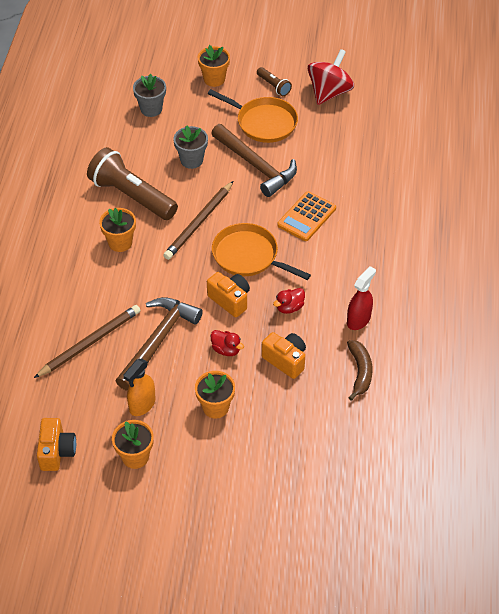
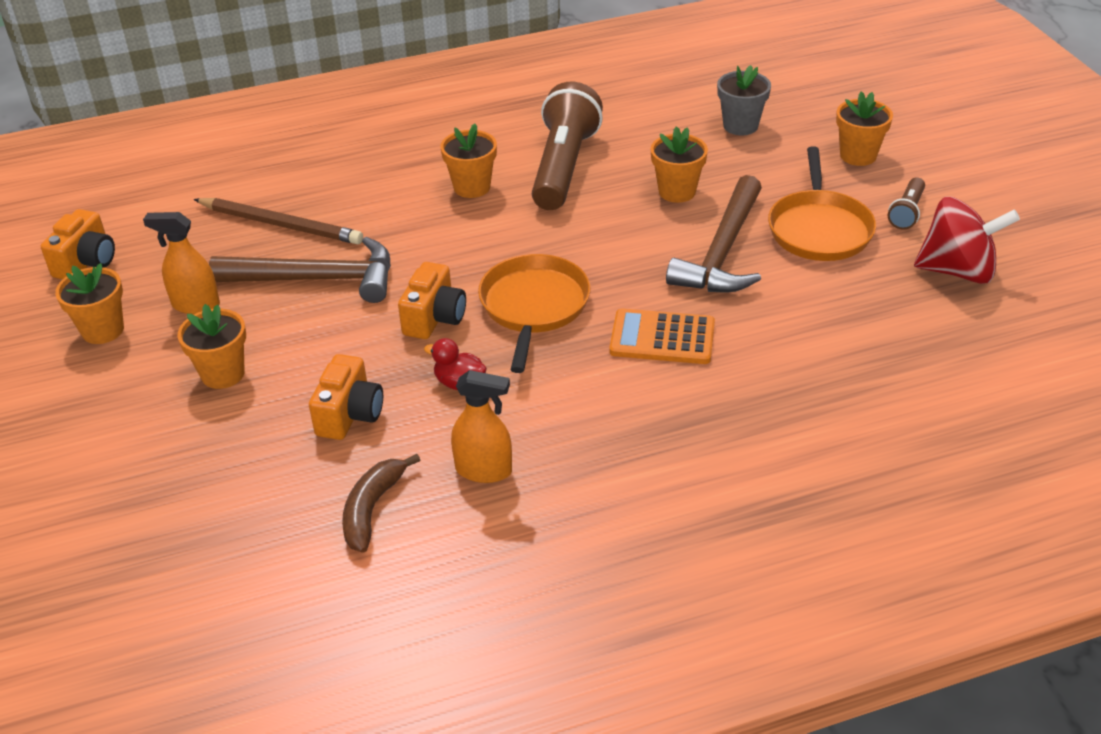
camera: 65 degrees right, 10 degrees down
orange camera [37,418,76,471] -> orange camera turned 45 degrees counterclockwise [41,209,115,279]
brown pencil [163,181,233,260] -> none
grey flower pot [174,125,208,169] -> orange flower pot [651,126,708,203]
red duck [211,330,244,356] -> none
red spray bottle [347,266,376,330] -> orange spray bottle [451,370,512,483]
brown banana [347,340,373,401] -> brown banana turned 135 degrees clockwise [342,454,420,553]

